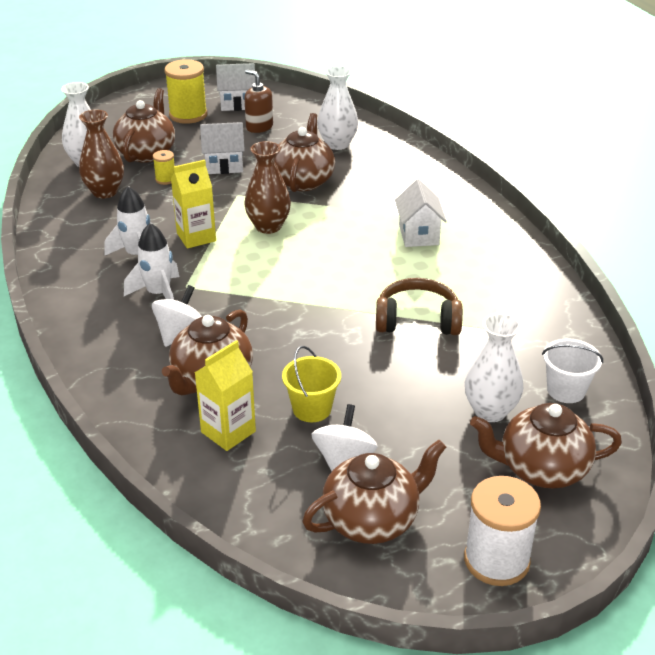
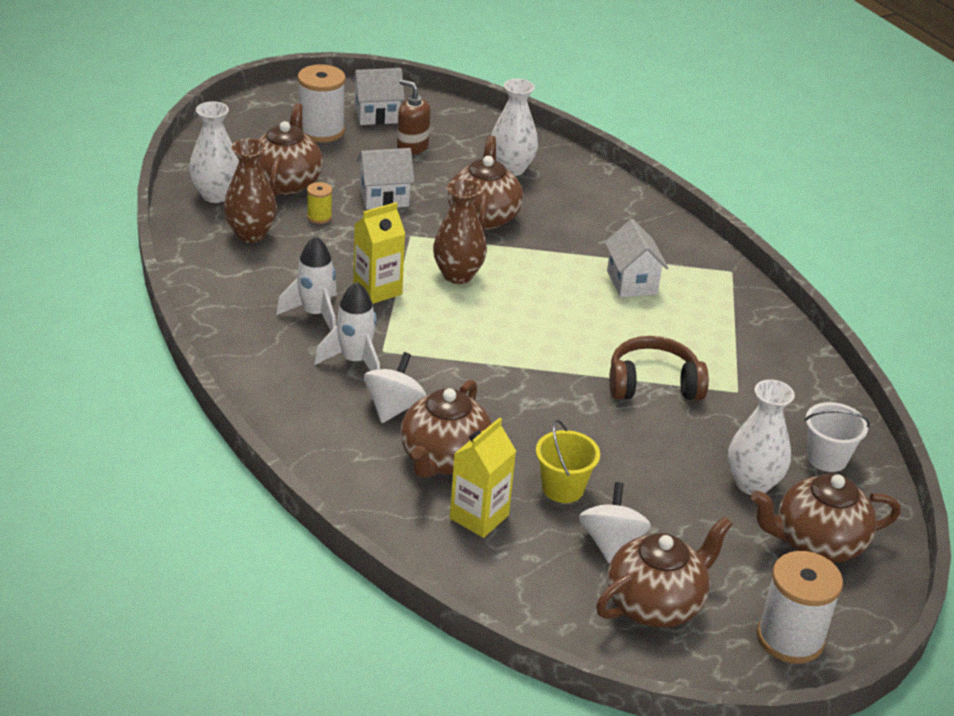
camera: 10 degrees left, 0 degrees up
yellow spool [164,59,207,124] -> white spool [298,64,346,143]

